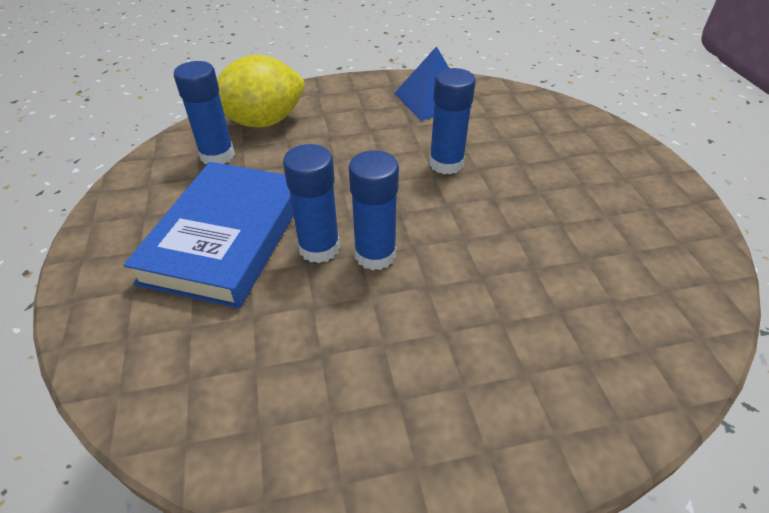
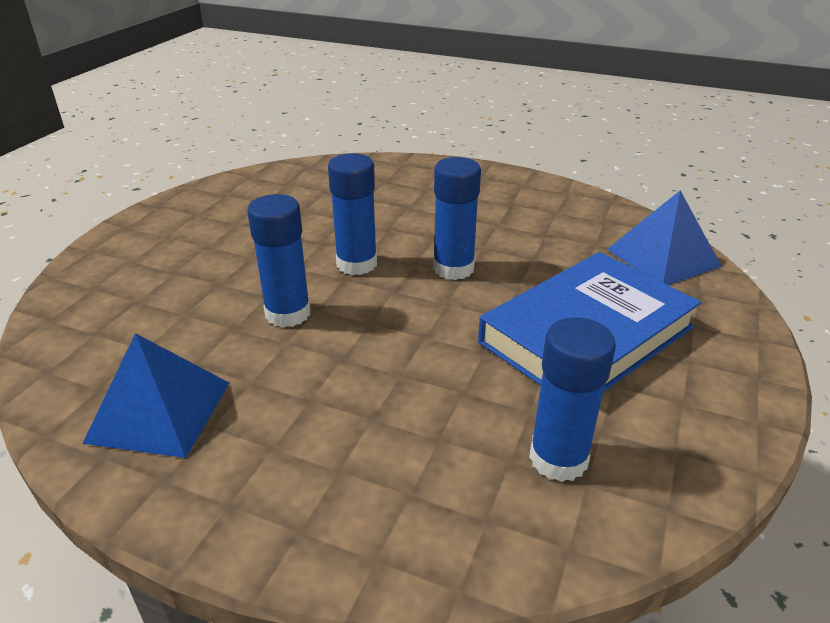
camera: 145 degrees left, 10 degrees down
yellow lemon [217,55,305,127] -> none
blue glue stick [283,144,340,263] -> blue glue stick moved to [328,153,377,275]
none -> blue pyramid [607,190,722,285]

